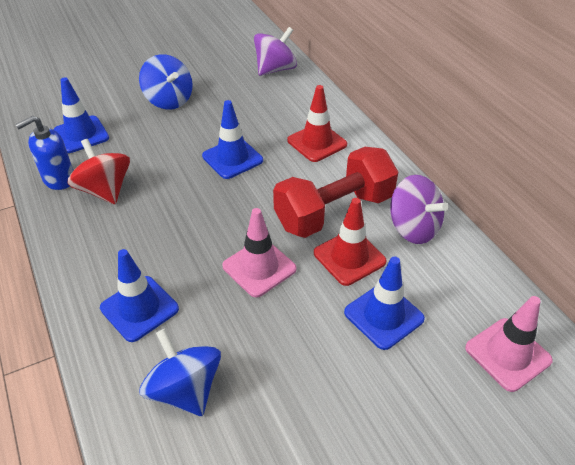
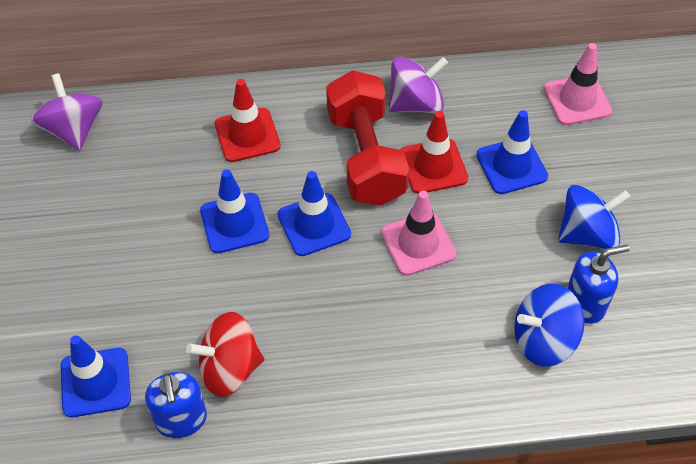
camera: 70 degrees left, 10 degrees up
blue traffic cone [100,249,179,342] -> blue traffic cone moved to [278,171,351,256]
blue spinning top [139,54,193,110] -> blue spinning top moved to [558,185,630,250]
none -> blue soap dispenser [567,245,630,324]

